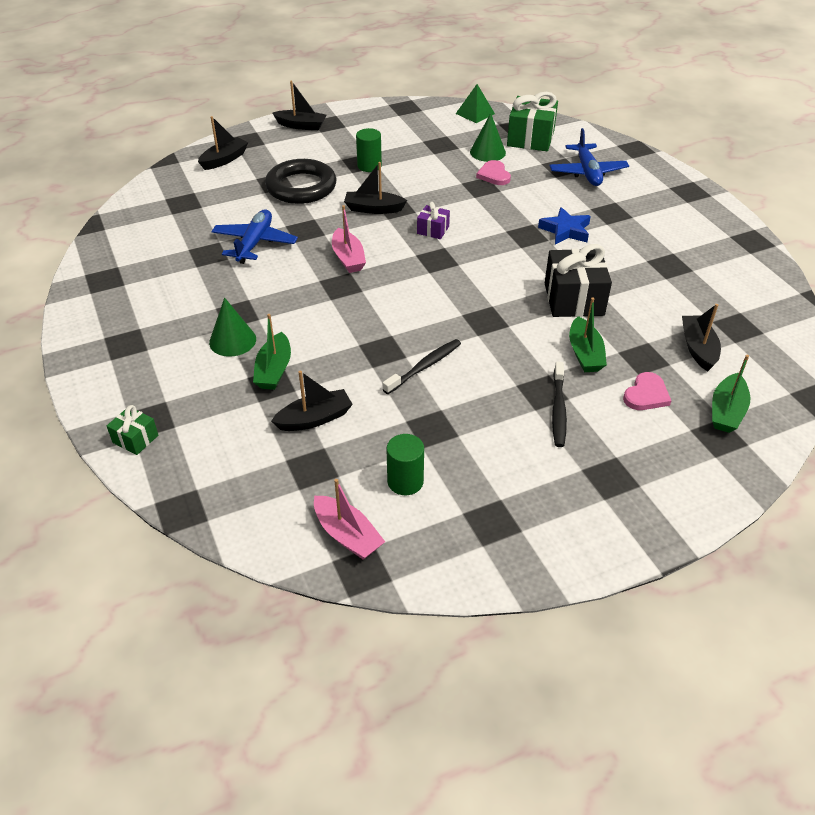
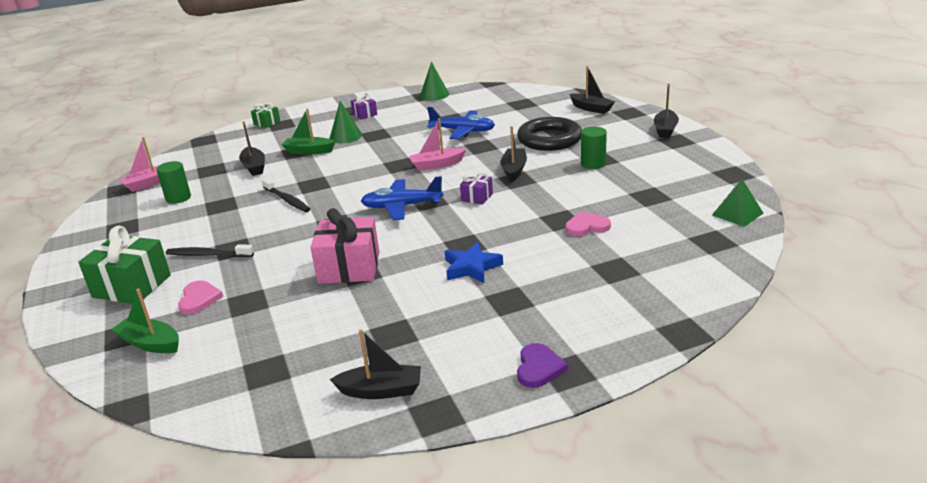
camera: 95 degrees right, 15 degrees down
green cone [470,113,506,162] -> green cone moved to [420,62,449,101]
green gift [507,92,558,151] -> green gift moved to [78,226,171,304]
black gift [545,244,612,317] -> pink gift [310,208,379,284]
blue plane [549,128,629,186] -> blue plane moved to [361,176,444,220]
green boat [569,298,607,372] -> none
pink heart [623,372,671,410] -> pink heart turned 135 degrees counterclockwise [178,281,223,314]
black boat [682,304,721,372] -> black boat moved to [330,329,421,399]
none -> purple gift [351,93,377,119]
none -> purple heart [517,343,568,388]

